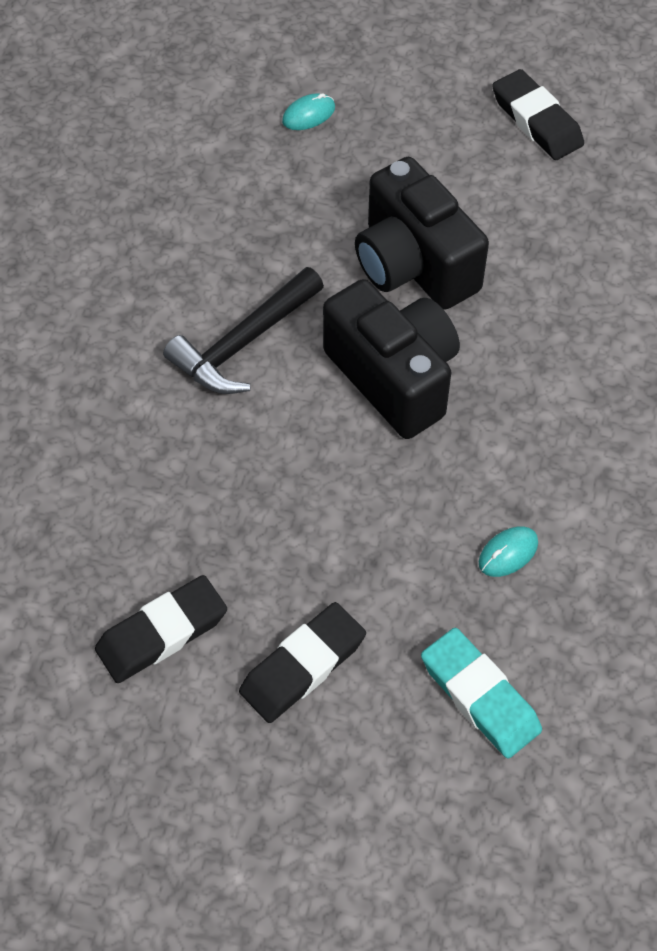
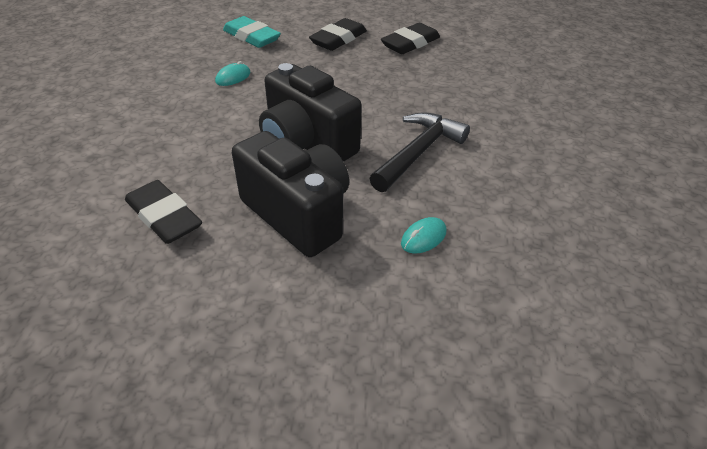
camera: 170 degrees right, 15 degrees down
turquoise mouse [282,93,335,130] -> turquoise mouse moved to [401,217,446,254]
black eraser [492,69,584,160] -> black eraser moved to [125,180,202,244]

